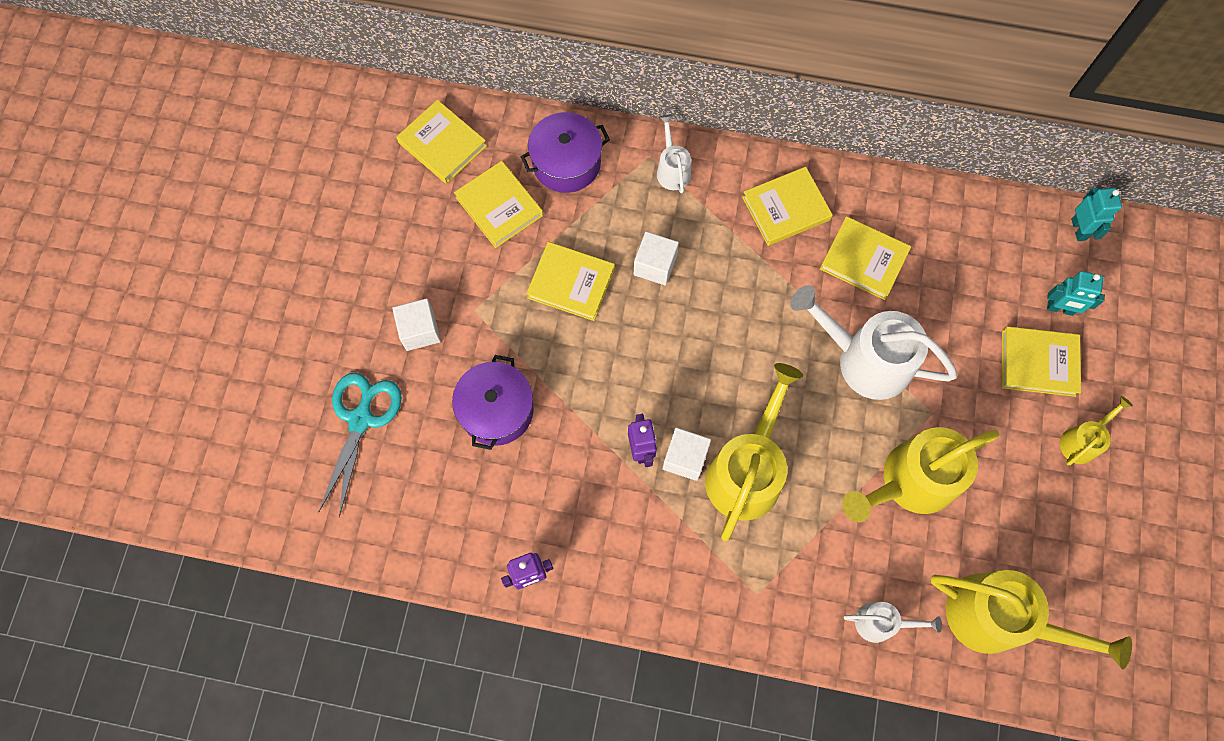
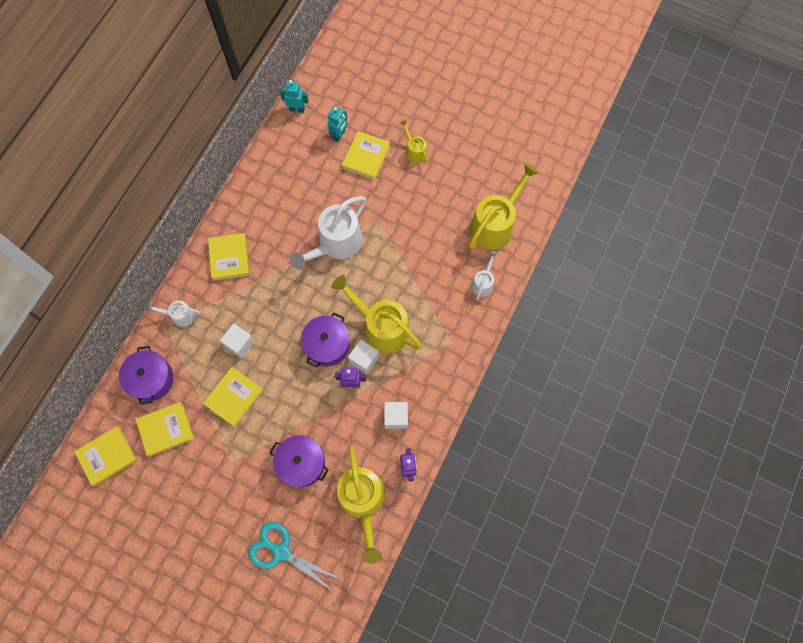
camera: 75 degrees left, 0 degrees up
white cube [392,298,441,351] -> white cube moved to [384,402,408,429]
yellow book [820,216,911,300] -> none
yellow watering can [842,427,999,522] -> yellow watering can moved to [337,445,385,564]
none -> purple pot [301,313,350,368]

